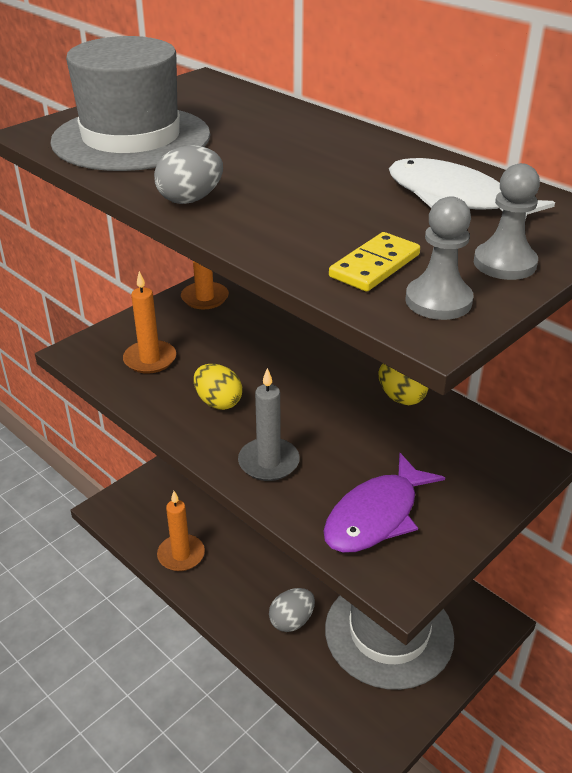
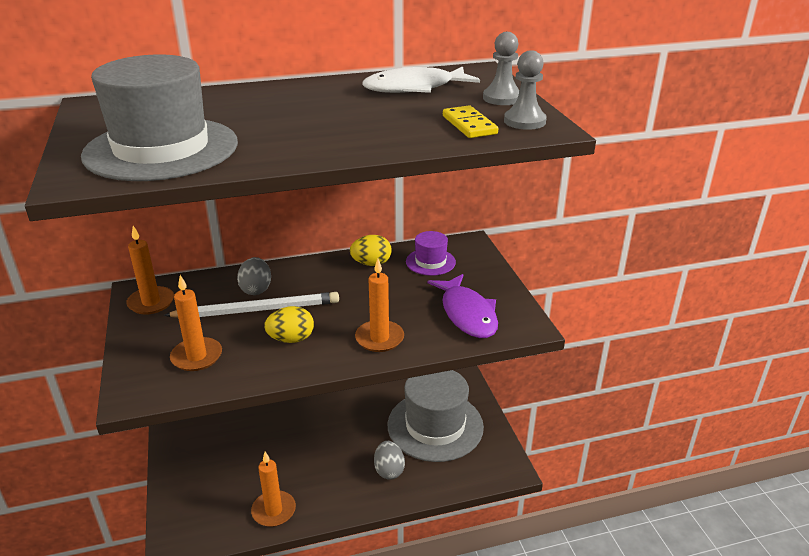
camera: 60 degrees left, 5 degrees down
grey egg [154,145,223,204] -> grey egg moved to [237,257,271,295]
grey candle [238,368,300,481] -> orange candle [355,259,404,352]
none -> white pencil [163,292,339,318]
none -> purple hat [406,231,456,276]

